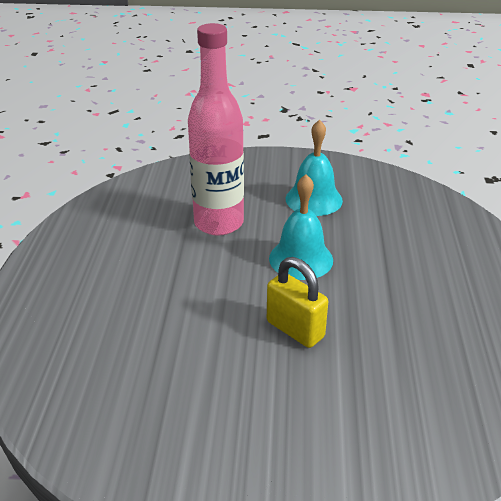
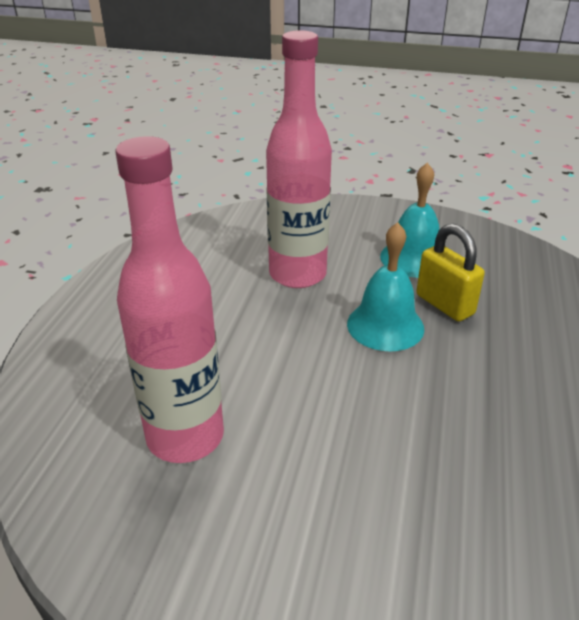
camera: 10 degrees right, 0 degrees up
yellow padlock [267,257,328,348] -> yellow padlock moved to [416,224,485,322]
none -> pink bottle [115,136,224,463]

